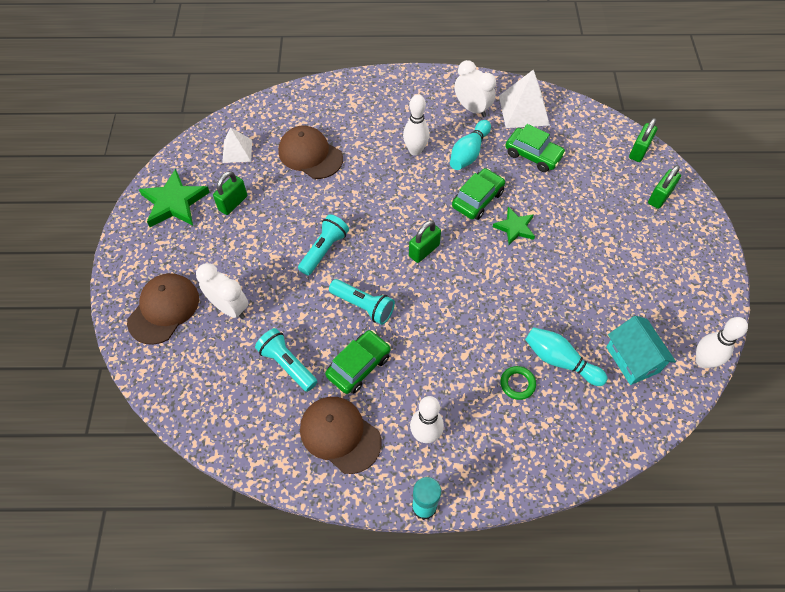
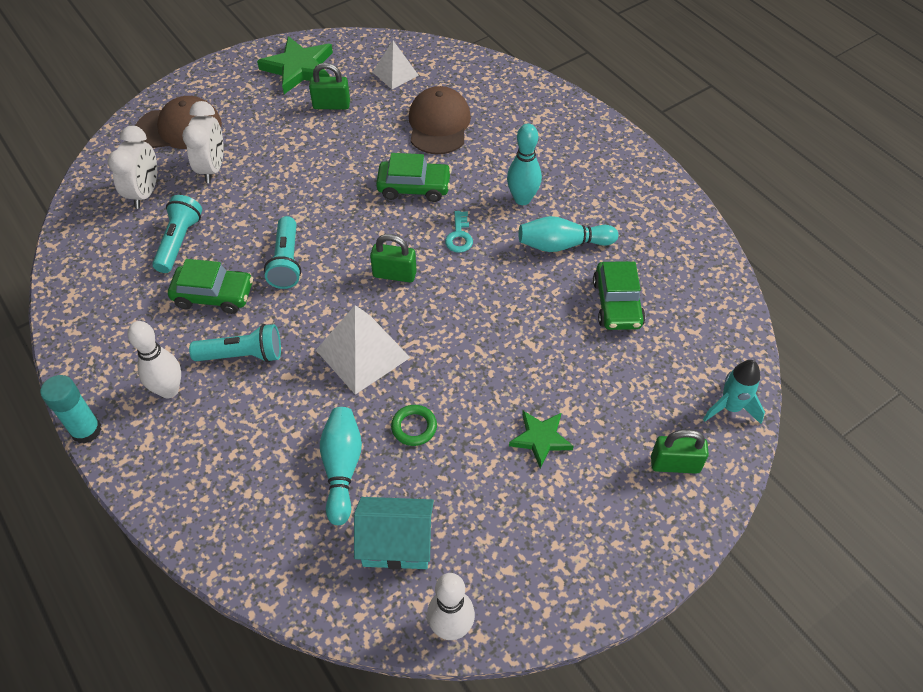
camera: 55 degrees right, 5 degrees down
turquoise flashlight [298,214,349,276] -> turquoise flashlight moved to [189,324,281,363]
brown cap [300,397,381,474] -> none
white bowling pin [403,94,429,156] -> turquoise bowling pin [507,124,542,205]
green car [452,168,505,220] -> green car moved to [376,153,452,202]
white clock [454,60,496,117] -> white clock moved to [108,126,157,209]
green star [493,207,535,245] -> green star moved to [509,411,574,469]
white pyramid [499,69,550,128] -> white pyramid moved to [316,305,410,395]
green ring [500,366,536,400] -> green ring moved to [391,405,437,446]
turquoise house [606,316,676,385] -> turquoise house turned 60 degrees clockwise [354,497,434,570]
green padlock [629,118,657,162] -> turquoise rocket [703,360,765,424]
none -> turquoise key [445,211,473,253]

